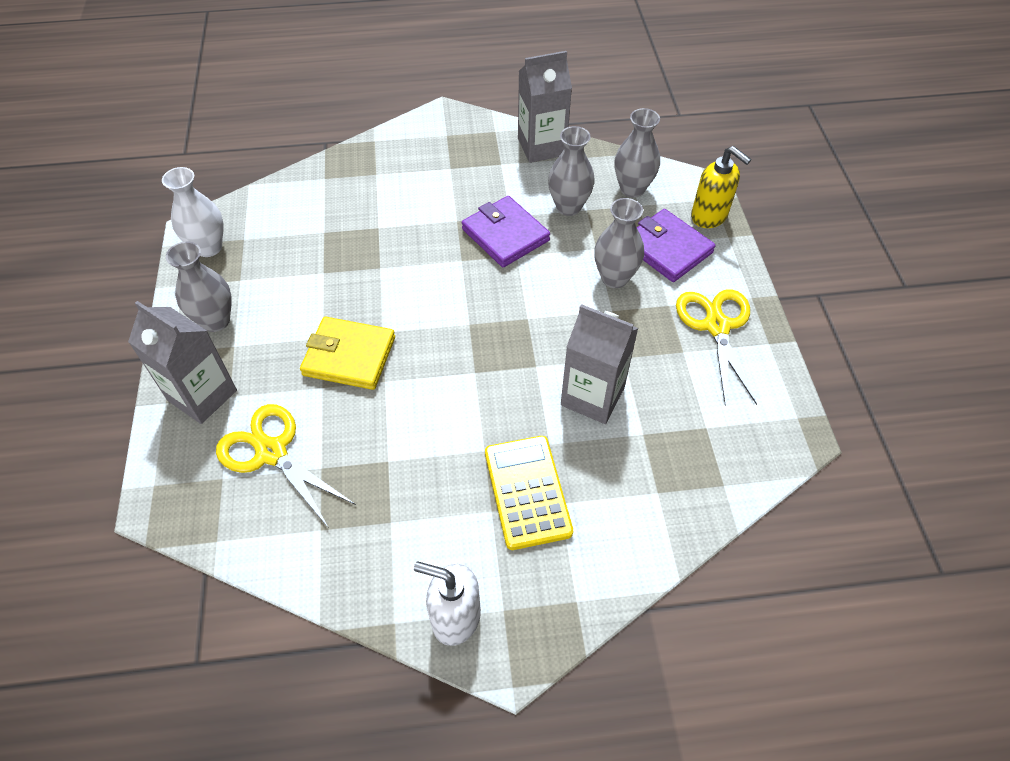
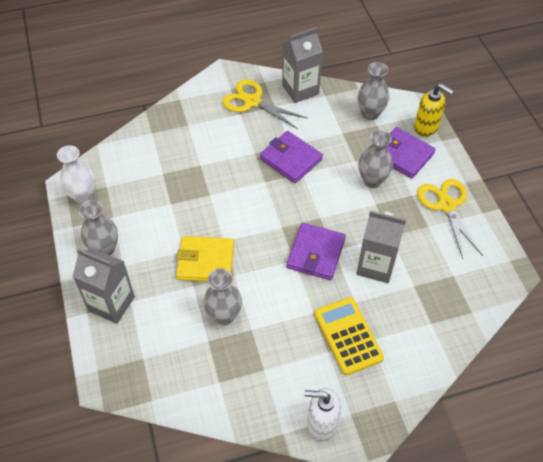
camera: 10 degrees left, 0 degrees up
yellow scissors [216,404,356,527] -> yellow scissors moved to [222,79,307,129]
grey vase [548,126,595,216] -> grey vase moved to [203,268,242,325]
none -> purple wallet [287,223,346,280]

